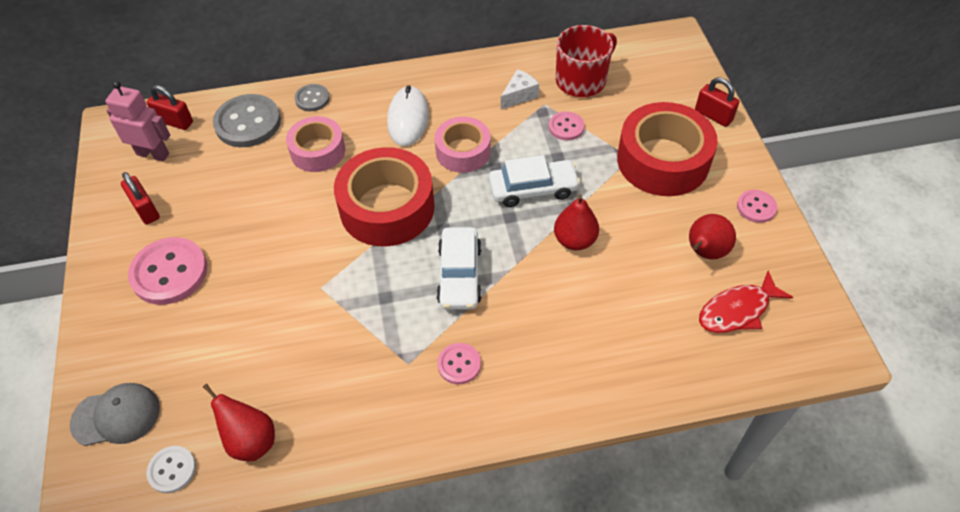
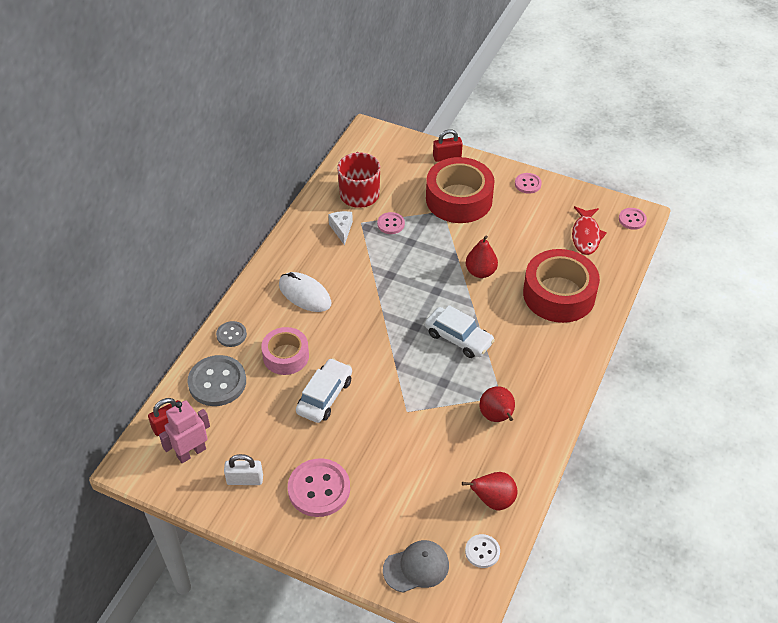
camera: 55 degrees left, 5 degrees down
grey cap [70,383,160,446] -> grey cap turned 45 degrees clockwise [383,540,449,593]
red padlock [121,172,160,225] -> white padlock [224,454,263,485]
red tape [334,147,435,247] -> red tape moved to [523,249,600,323]
pink tape [435,117,491,173] -> none
pink button [437,343,481,384] -> pink button moved to [619,208,647,230]
white car [489,155,580,207] -> white car moved to [296,358,352,423]
red pear [689,214,736,260] -> red pear moved to [479,386,515,422]

